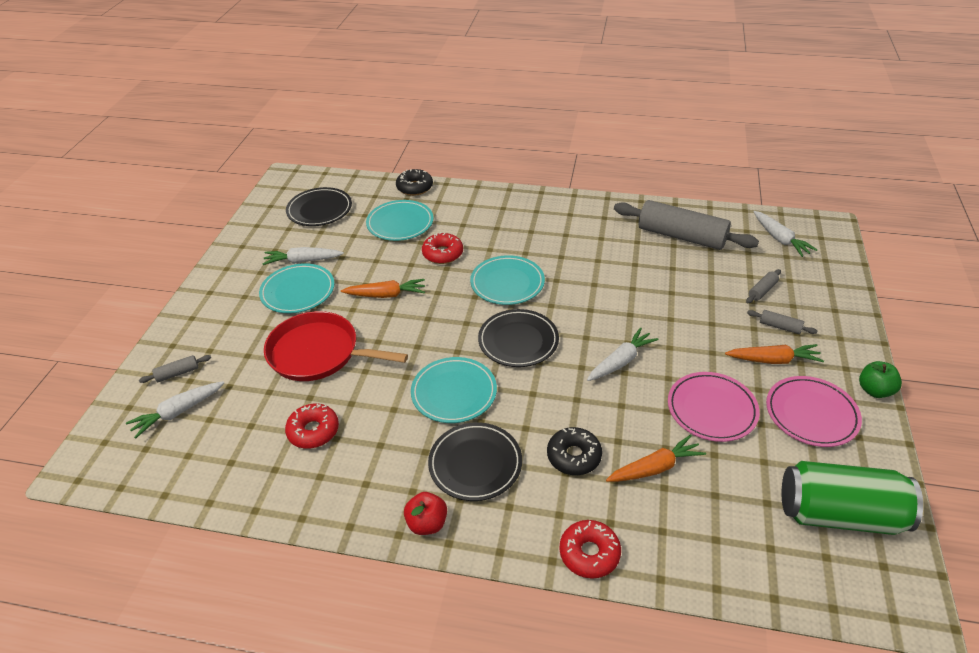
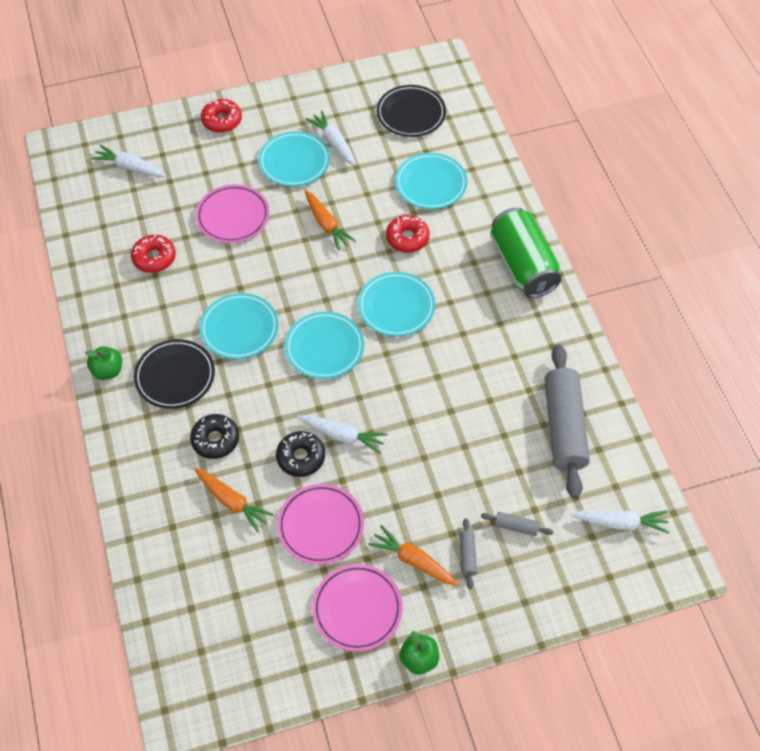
camera: 60 degrees right, 15 degrees up
grey rolling pin [139,355,211,383] -> none
red pan [264,311,408,381] -> pink plate [196,184,270,243]
black donut [396,169,433,196] -> black donut moved to [276,431,325,477]
red apple [404,492,447,535] -> green apple [85,346,122,380]
black plate [478,309,559,367] -> turquoise plate [285,311,364,379]
red donut [559,520,621,579] -> red donut moved to [201,99,242,133]
orange carrot [725,344,824,364] -> orange carrot turned 150 degrees clockwise [368,525,459,586]
white carrot [754,211,818,257] -> white carrot turned 120 degrees counterclockwise [571,510,669,534]
green can [782,461,923,535] -> green can moved to [490,207,562,298]

